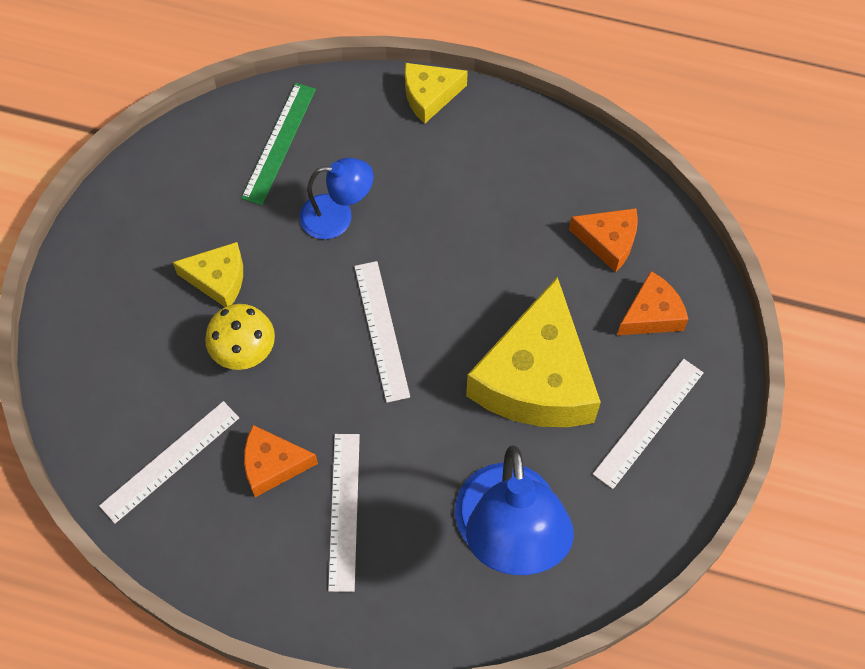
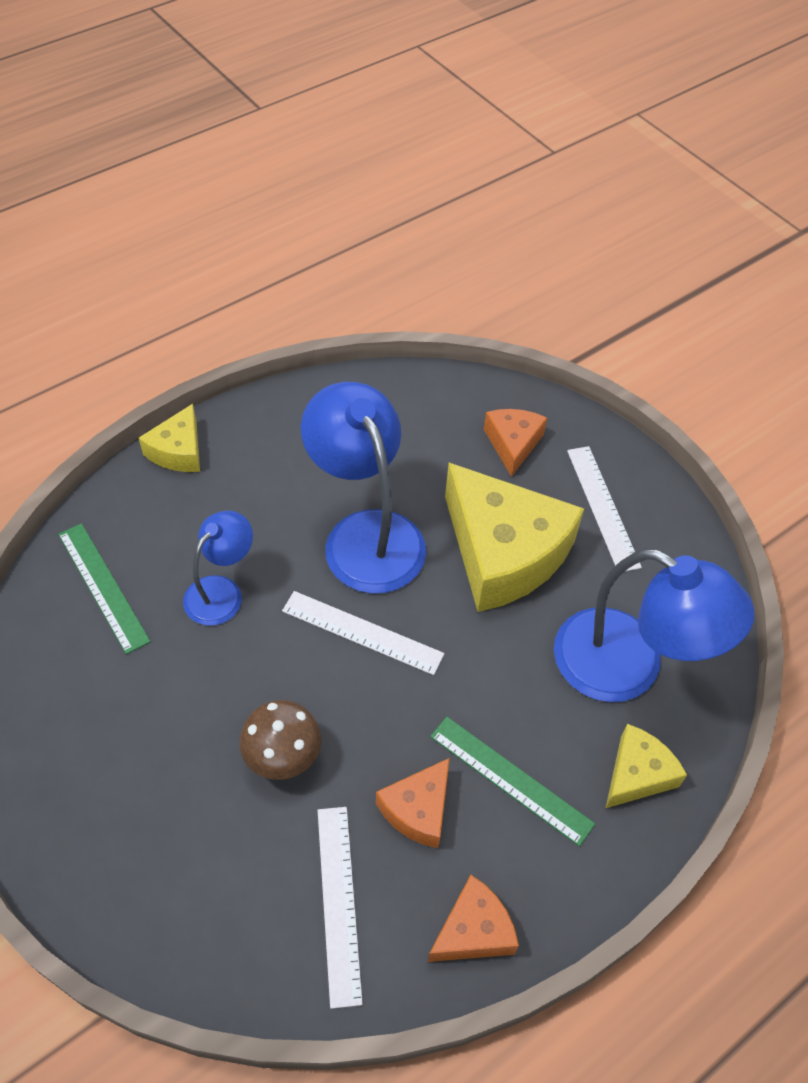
camera: 55 degrees left, 10 degrees down
yellow cheese [173,242,243,307] -> yellow cheese moved to [606,724,687,808]
yellow mushroom [205,304,275,370] -> brown mushroom [239,700,322,780]
white ruler [328,434,360,592] -> green ruler [430,717,595,846]
orange cheese [569,208,638,272] -> orange cheese moved to [428,875,519,962]
none -> blue lamp [301,382,426,594]

